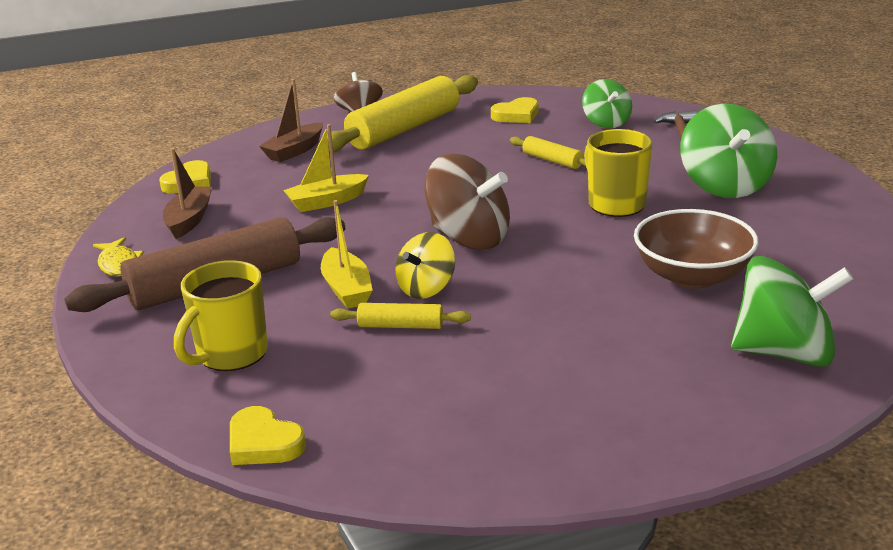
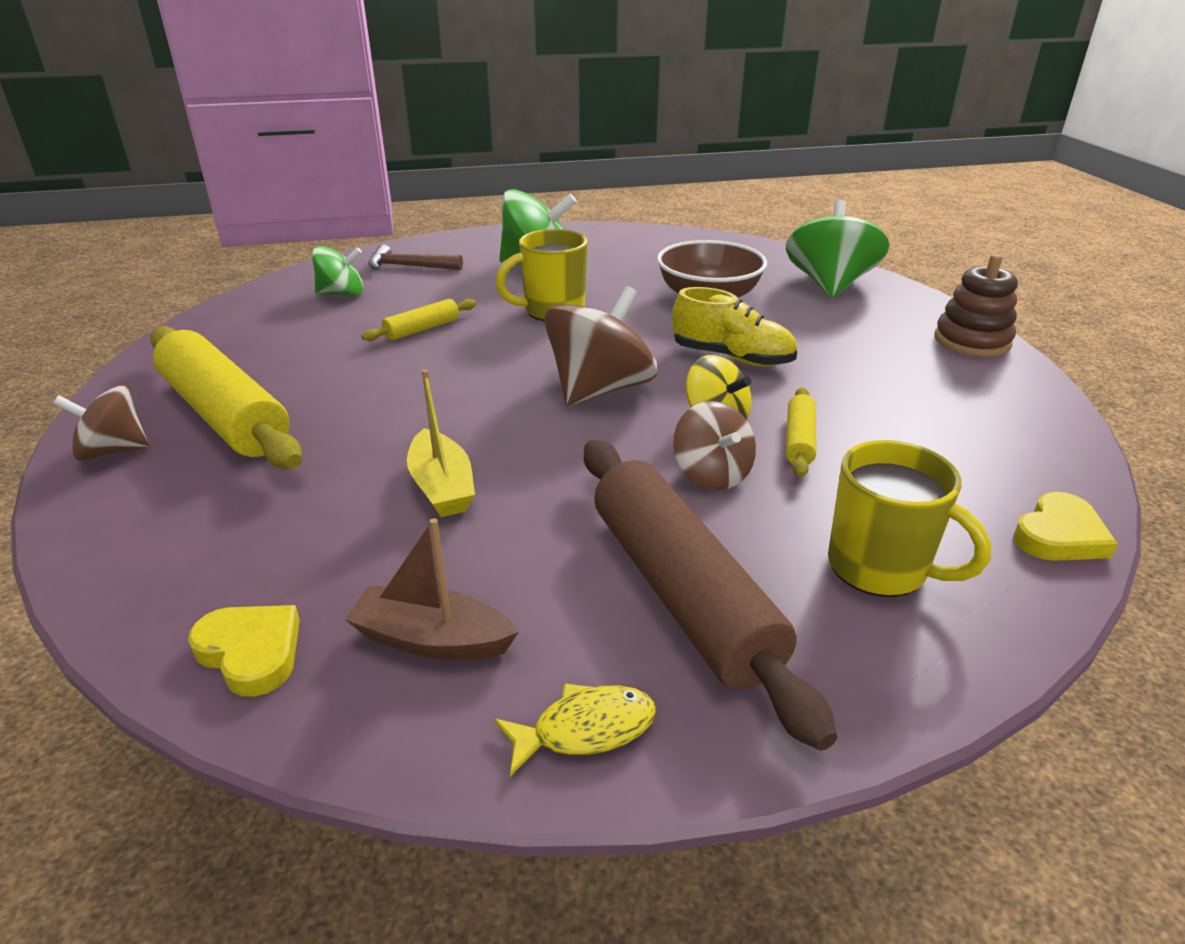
camera: 85 degrees left, 5 degrees up
brown boat [259,79,323,162] -> none
yellow boat [321,200,373,309] -> brown spinning top [673,401,756,490]
yellow heart [491,97,538,123] -> none
none -> yellow shoe [672,287,797,367]
none -> brown stacking toy [934,254,1018,357]

